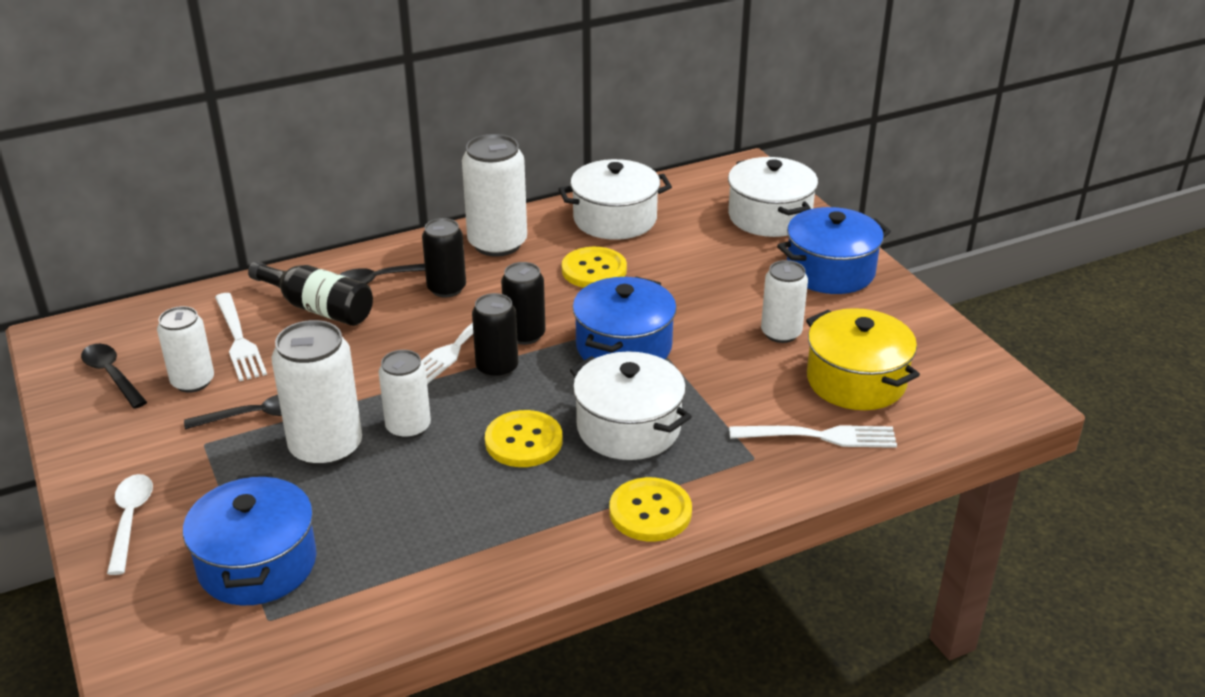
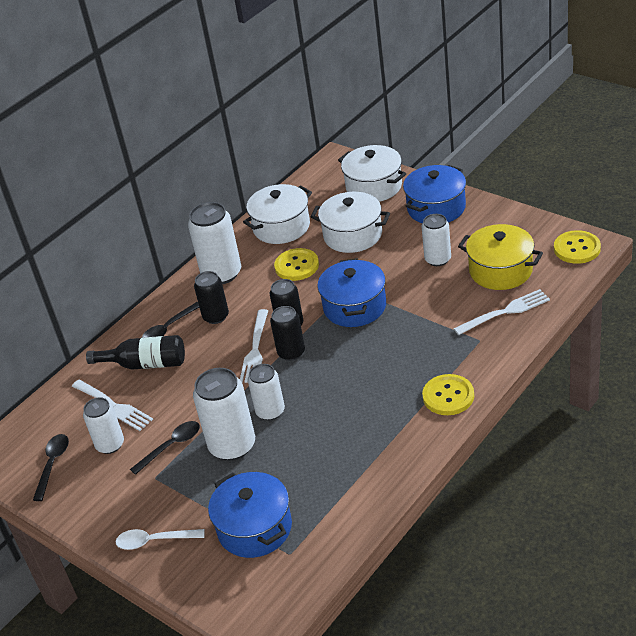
camera: 20 degrees left, 5 degrees up
black spoon [81,344,147,409] -> black spoon turned 75 degrees clockwise [33,434,69,501]
white spoon [107,474,153,575] -> white spoon turned 60 degrees counterclockwise [115,529,204,550]
yellow button [485,410,562,467] -> yellow button moved to [554,230,601,264]
white pot [570,351,692,460] -> white pot moved to [311,192,390,253]

